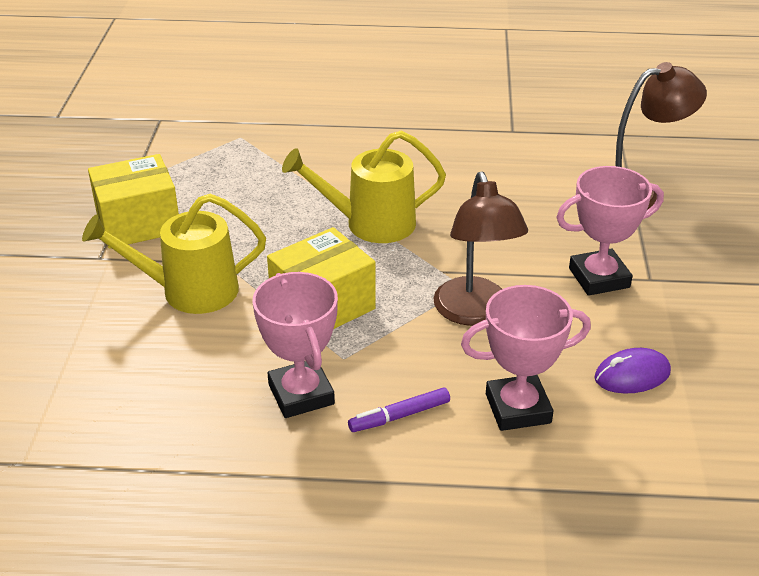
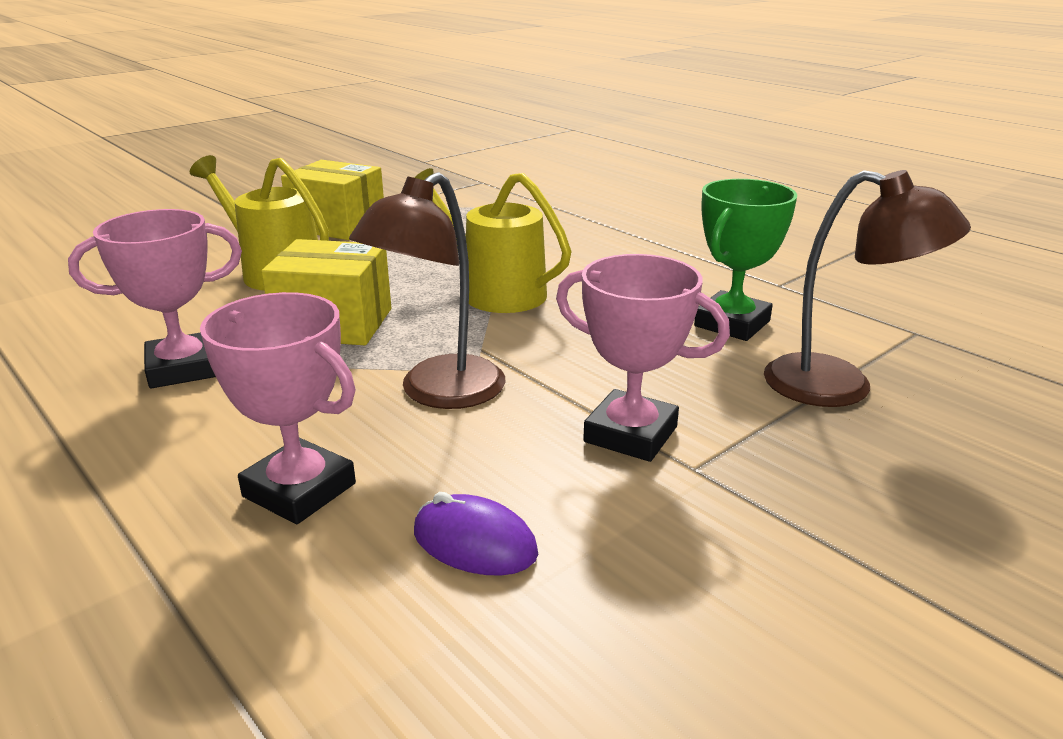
camera: 45 degrees right, 10 degrees down
pink trophy [252,272,338,418] -> pink trophy turned 45 degrees clockwise [68,209,242,388]
purple marker [348,387,450,432] -> none
none -> green trophy [694,179,797,341]

